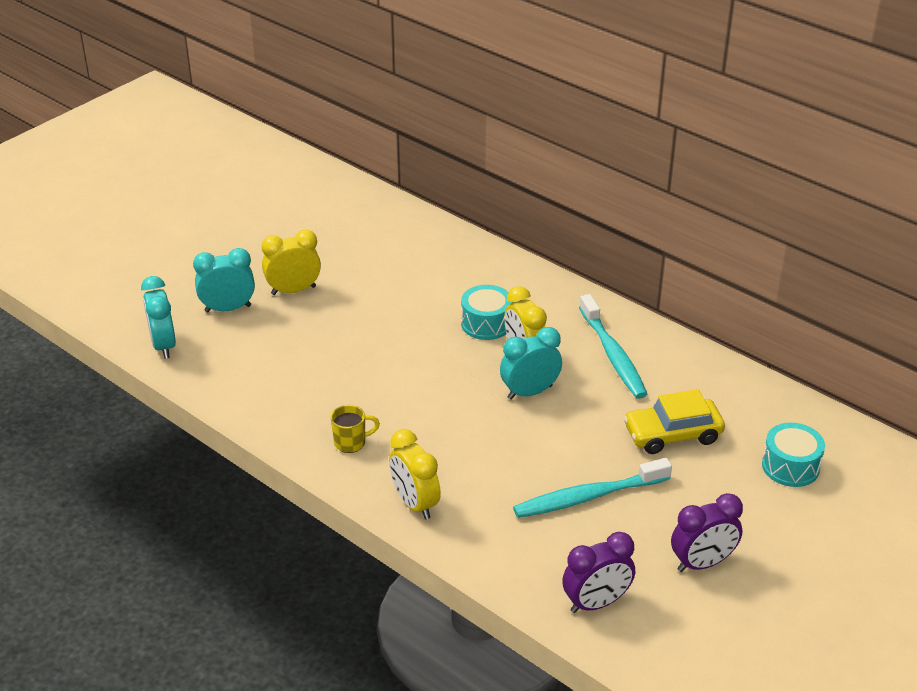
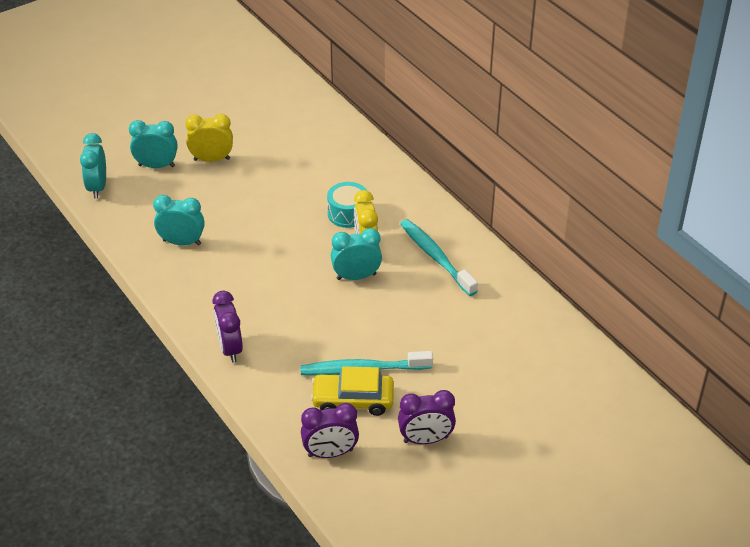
camera: 15 degrees right, 5 degrees up
yellow mug [331,405,380,453] -> none
yellow clock [389,429,441,520] -> purple clock [213,291,243,363]
turquoise toothbrush [579,294,647,399] -> turquoise toothbrush turned 150 degrees clockwise [400,219,478,296]
yellow car [624,389,725,454] -> yellow car moved to [311,367,394,416]
turquoise drum [762,422,825,487] -> none
none -> turquoise clock [153,195,205,246]

